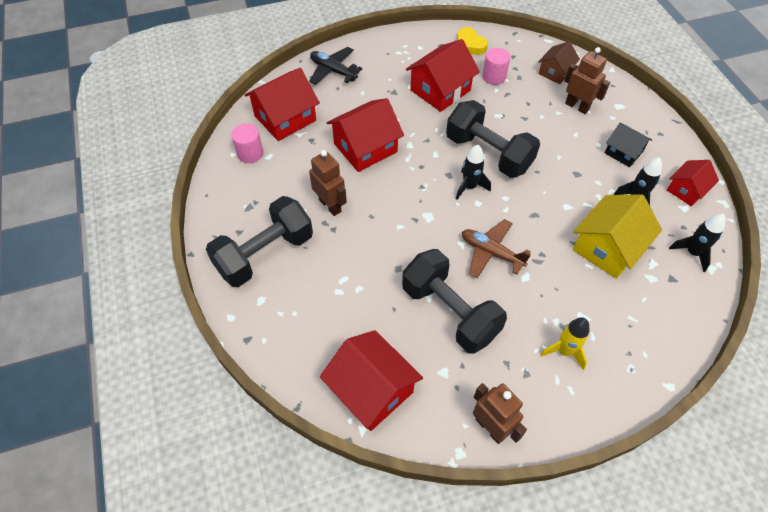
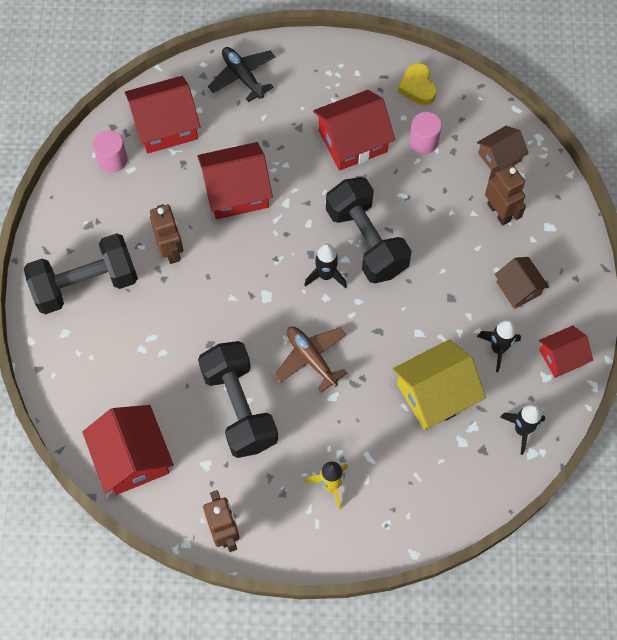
camera: 20 degrees right, 10 degrees up
black house [605,123,652,167] -> brown house [495,257,549,309]

